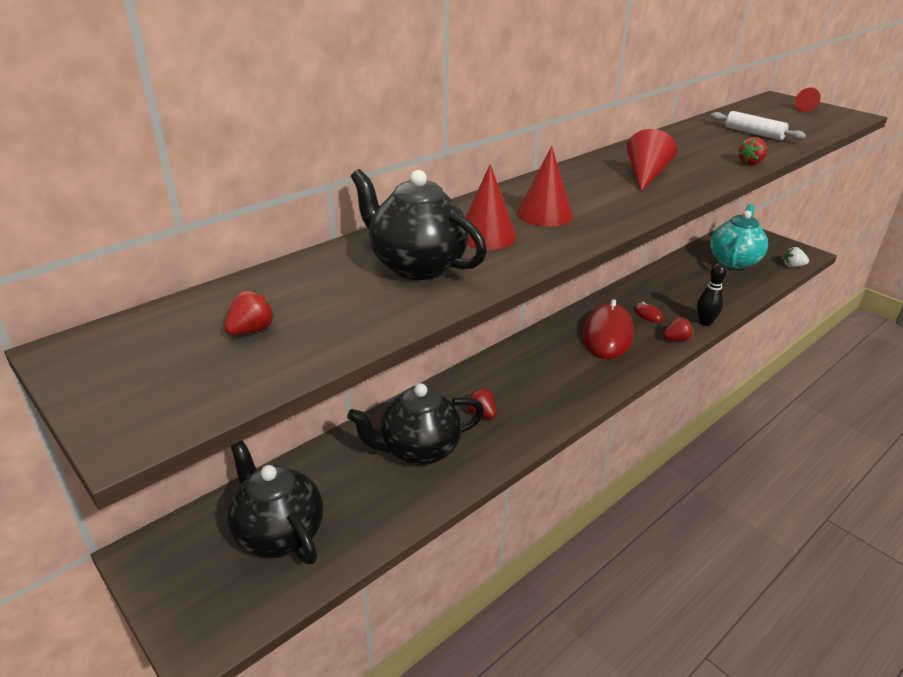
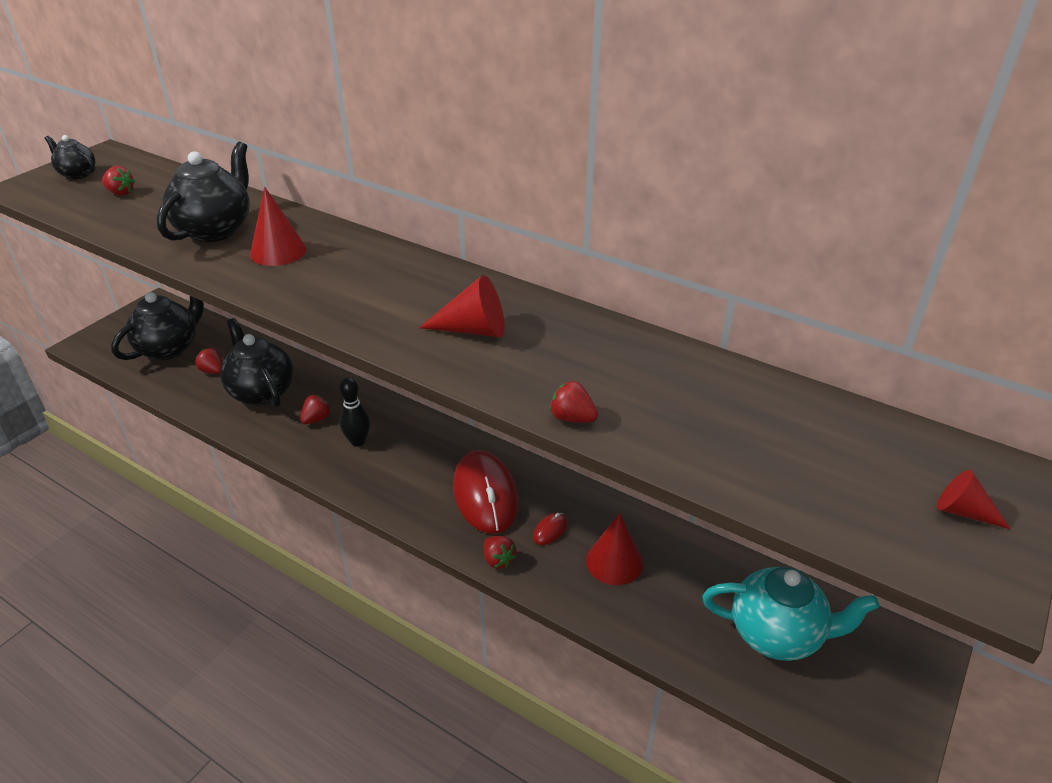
camera: 75 degrees right, 5 degrees up
red cone [517,146,573,227] -> red cone moved to [586,513,643,585]
red mouse [583,299,634,359] -> red mouse turned 75 degrees clockwise [453,450,518,534]
black bowling pin [697,263,727,326] -> black bowling pin moved to [340,377,370,447]
white rolling pin [710,111,806,140] -> none
white strawberry [783,247,809,267] -> none
none -> black teapot [45,135,95,179]
none -> red strawberry [195,348,223,374]

